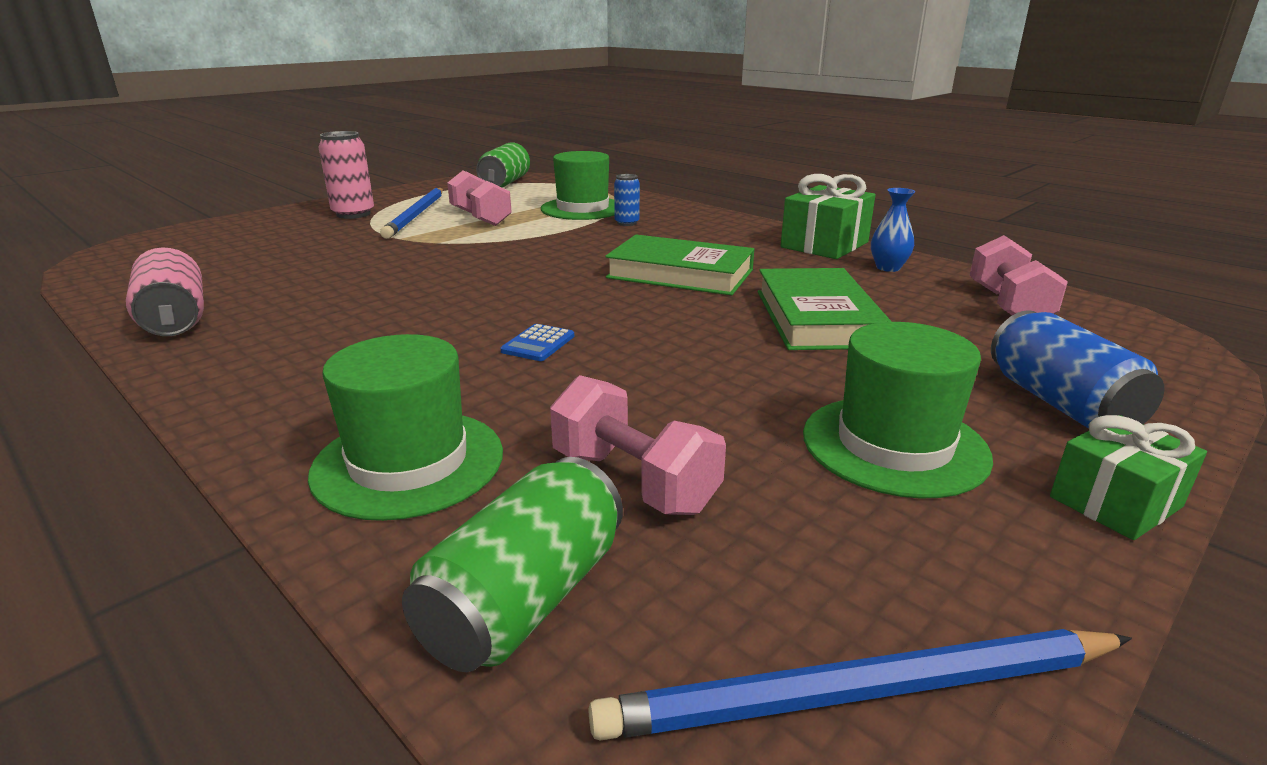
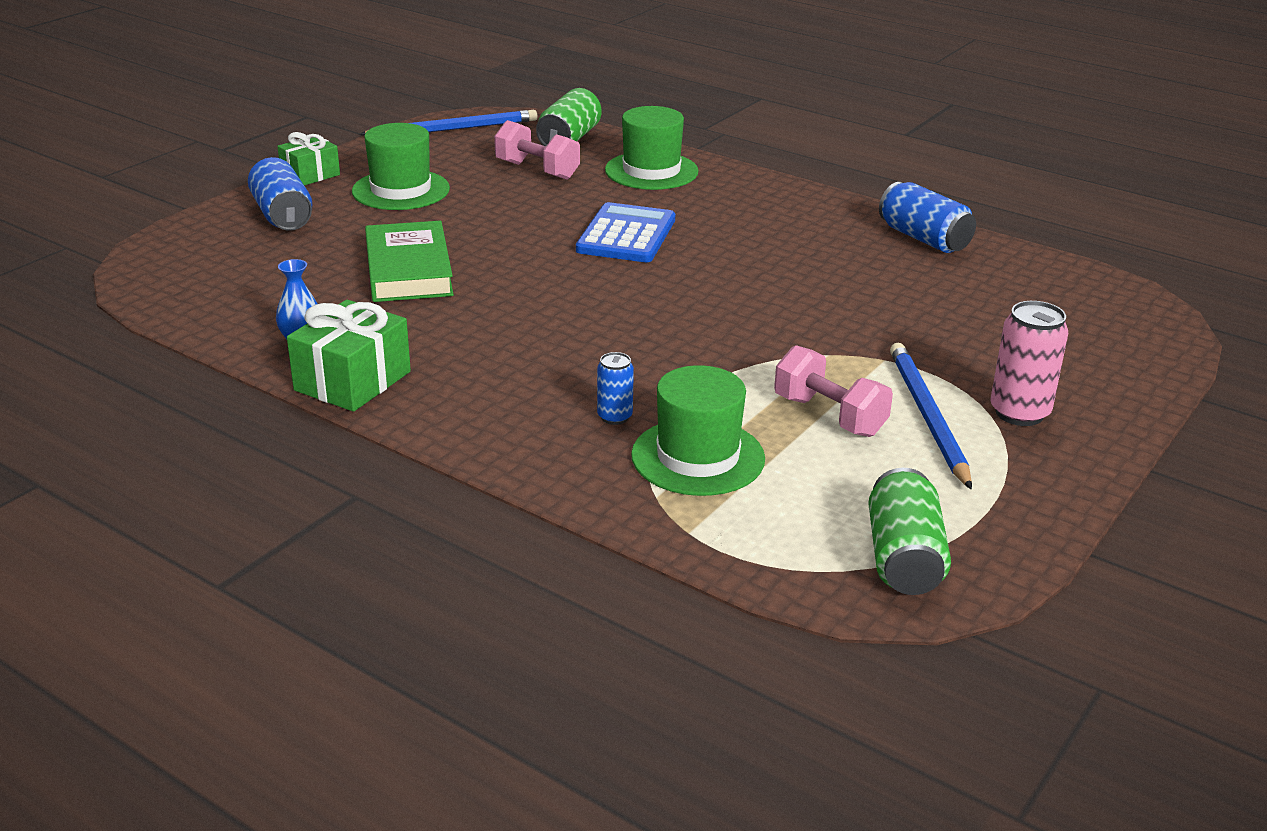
camera: 170 degrees right, 5 degrees up
pink can [126,247,204,336] -> blue can [879,182,976,253]
blue calculator [501,324,574,361] -> blue calculator [576,202,675,262], size x2.14
green book [605,235,754,296] -> none
pink dumbbell [970,235,1068,315] -> none

